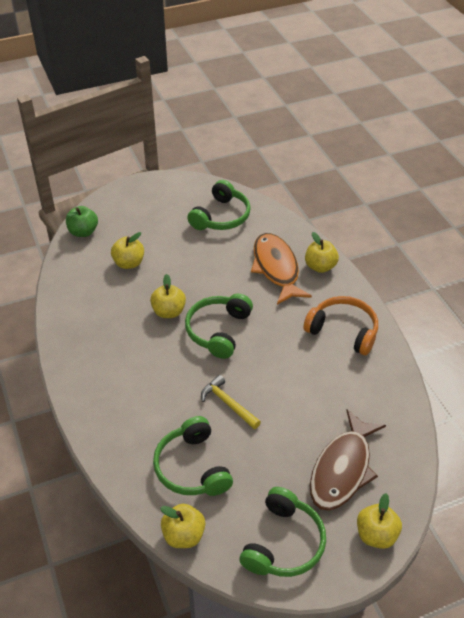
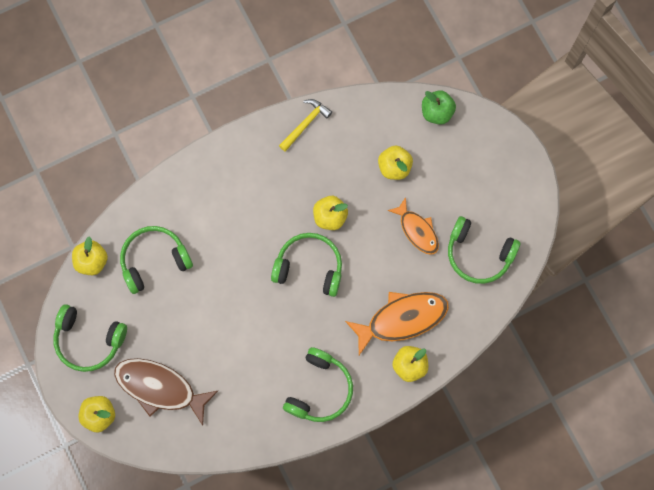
camera: 85 degrees right, 30 degrees up
yellow hammer [201,375,261,429] -> yellow hammer moved to [279,99,332,152]
orange headphones [303,296,378,355] -> green headphones [283,347,353,422]
none -> orange fish [387,197,439,255]

